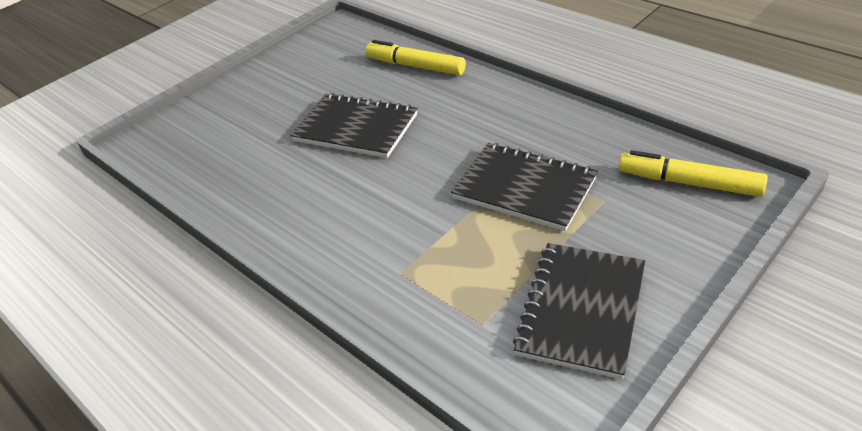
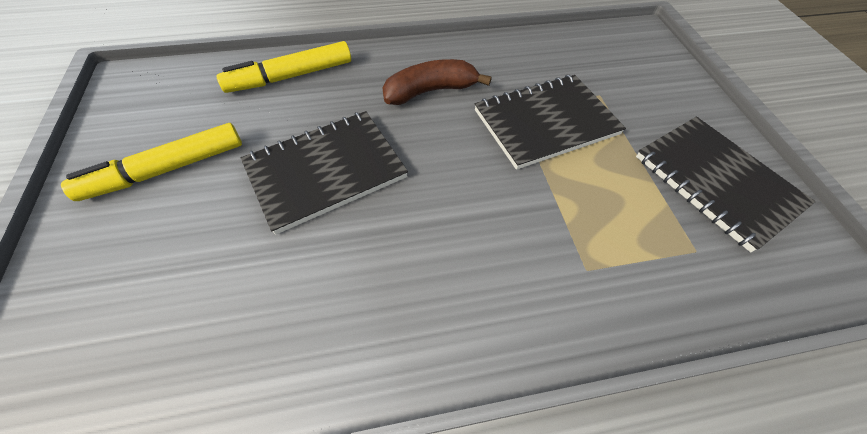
camera: 60 degrees left, 15 degrees up
yellow marker [619,150,768,197] -> yellow marker moved to [61,123,242,201]
none -> brown banana [383,59,492,105]

